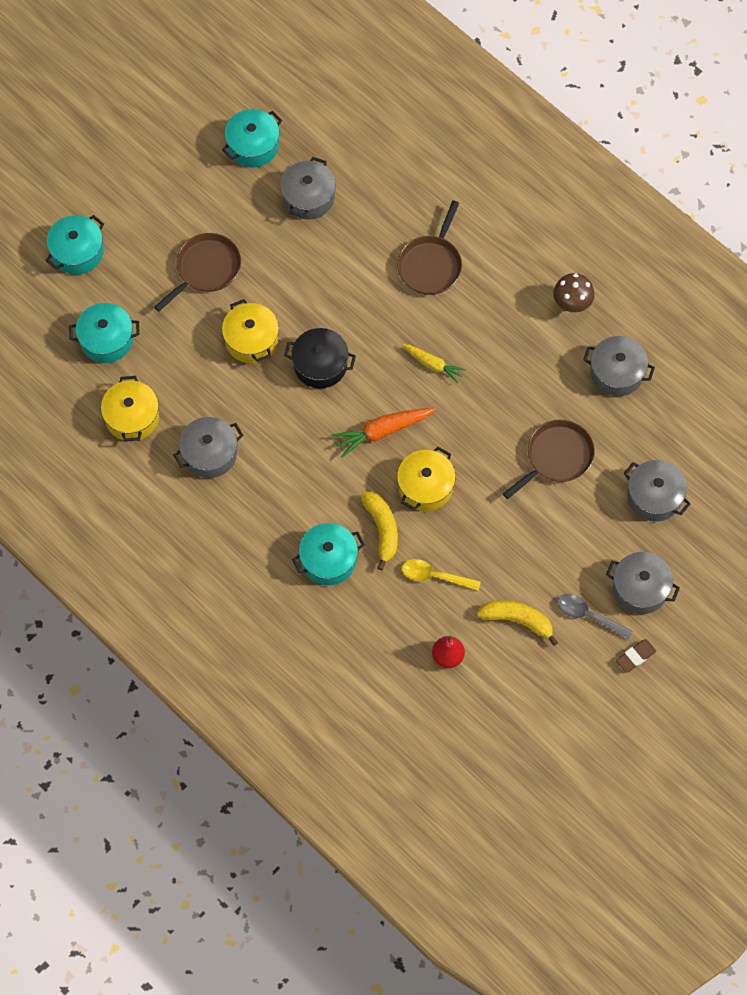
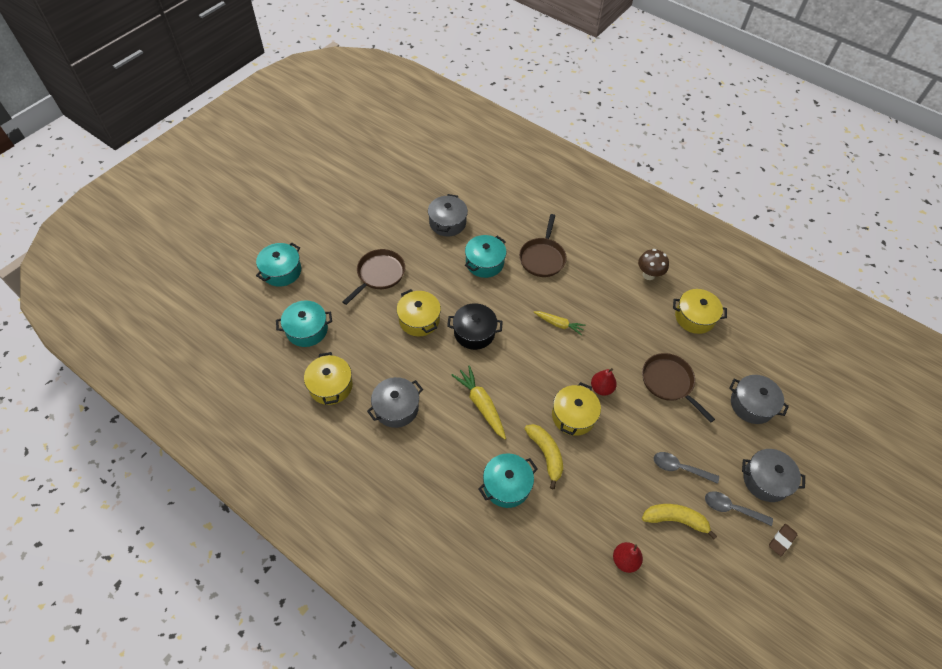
camera: 10 degrees left, 10 degrees down
turquoise pot [222,109,282,167] -> turquoise pot moved to [465,235,506,278]
orange carrot [331,408,436,458] -> none
yellow spoon [402,559,481,591] -> none
brown pan [503,420,595,499] -> brown pan turned 75 degrees counterclockwise [642,353,715,422]
grey pot [583,336,655,396] -> yellow pot [673,289,727,334]
none -> yellow carrot [451,365,506,440]
none -> red pear [591,368,617,396]
none -> grey spoon [654,452,719,484]

